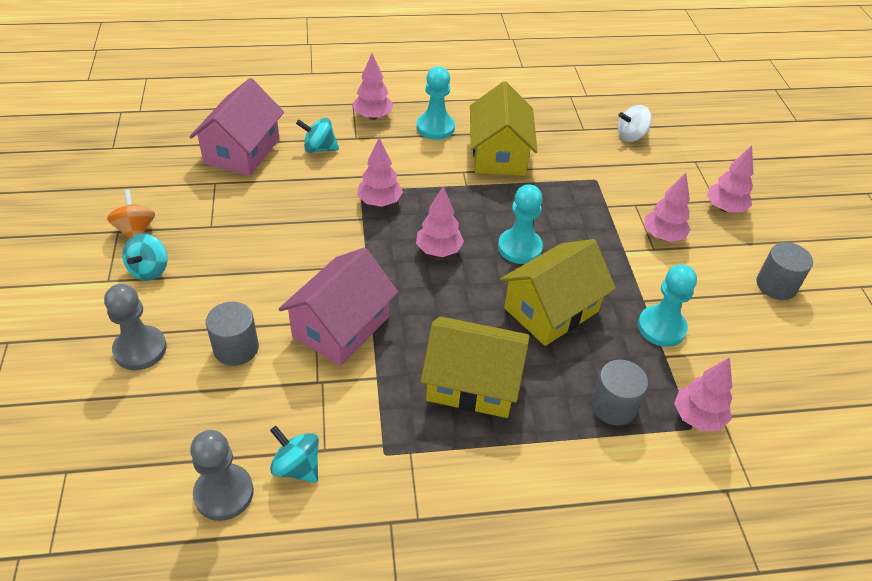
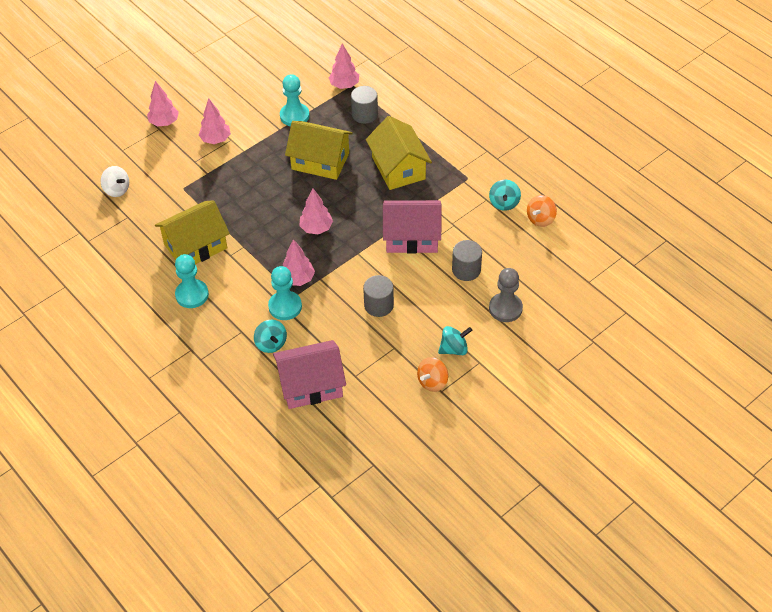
camera: 120 degrees left, 5 degrees up
grey pawn [190,430,254,521] -> orange spinning top [527,195,557,227]
pink tree [353,53,393,120] -> none
turquoise pawn [498,184,543,264] -> turquoise pawn moved to [268,266,302,320]
grey cylinder [757,242,813,300] -> grey cylinder moved to [363,275,394,317]

